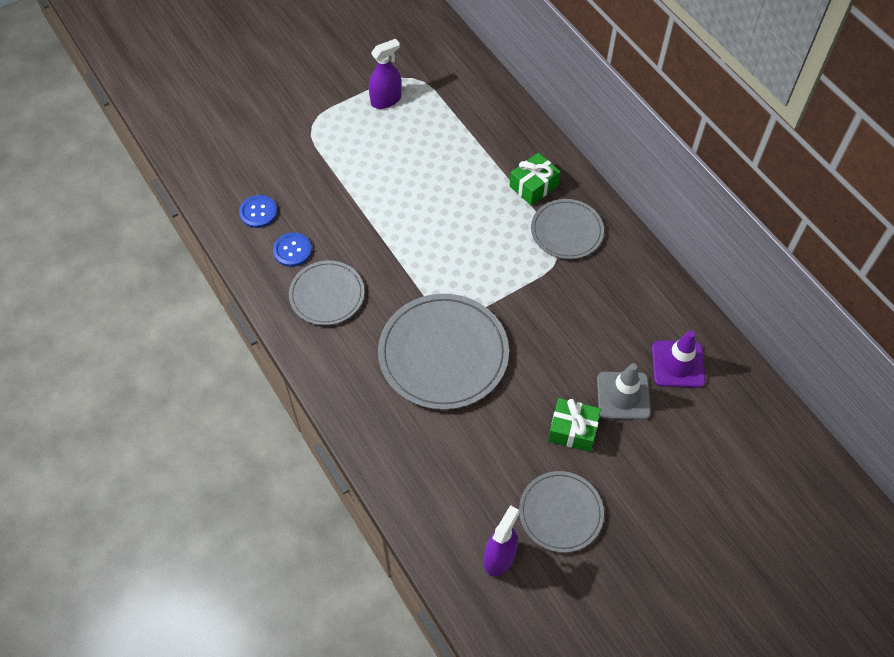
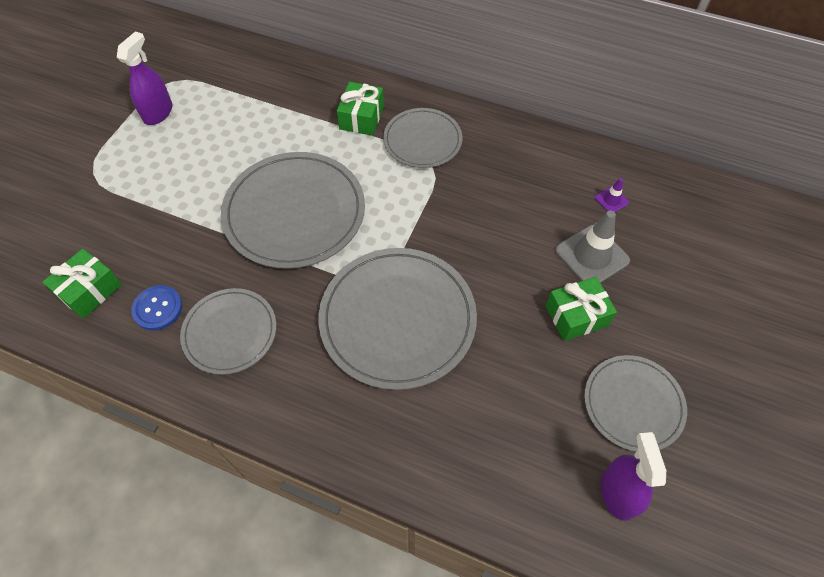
camera: 35 degrees left, 0 degrees up
blue button [239,195,277,228] -> green gift [43,249,122,319]
purple traffic cone [652,331,706,388] -> purple traffic cone [595,178,629,212], size x0.49
none -> grey plate [221,152,365,269]

